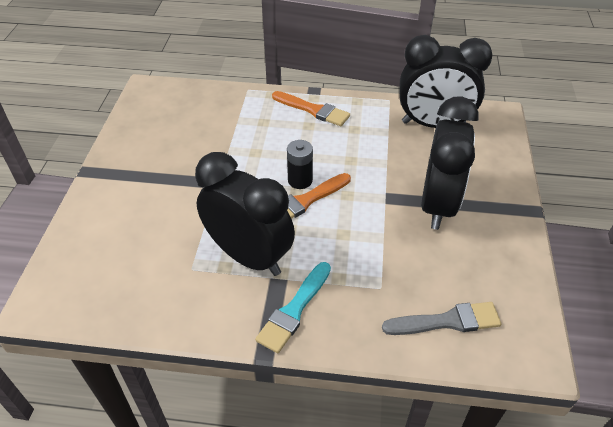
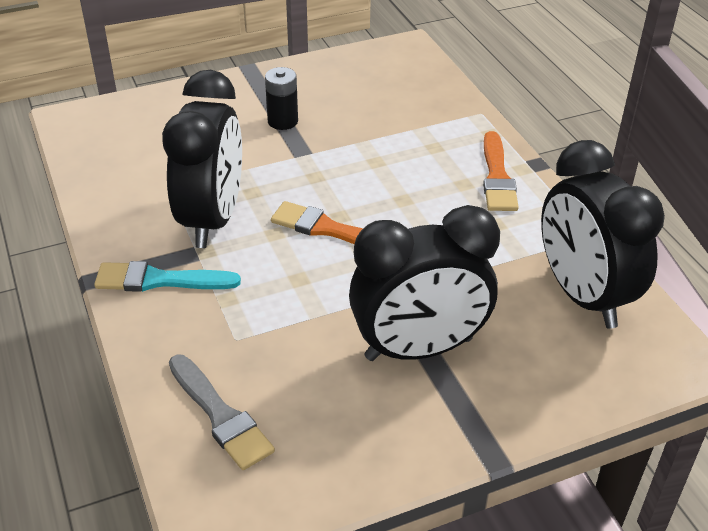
camera: 60 degrees right, 5 degrees down
black battery [287,140,313,189] -> black battery moved to [265,67,298,130]

